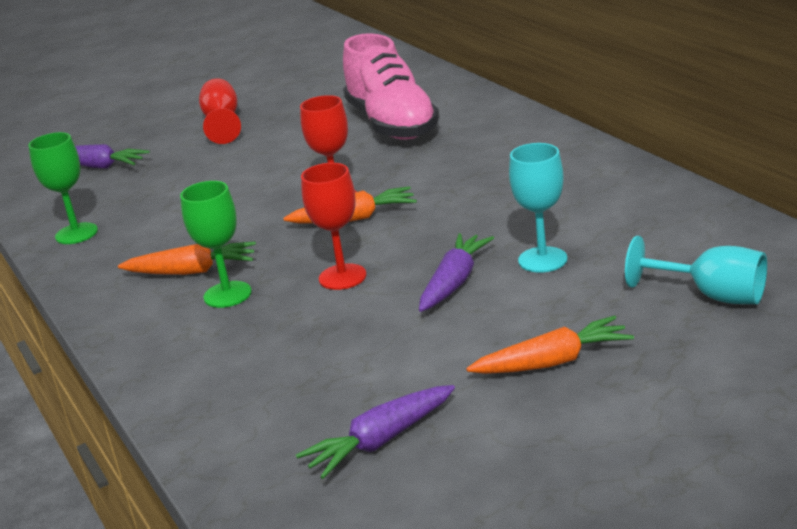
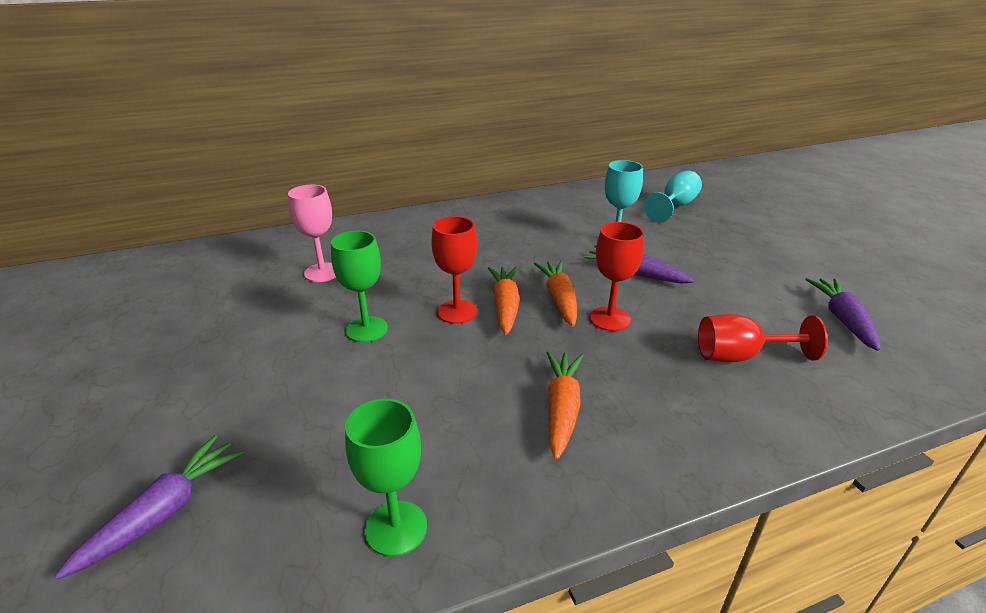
camera: 85 degrees left, 5 degrees up
green goblet [180,181,252,308] -> green goblet moved to [331,230,388,342]
red goblet [199,78,241,144] -> red goblet moved to [698,314,828,362]
purple carrot [296,385,455,479] -> purple carrot turned 150 degrees counterclockwise [805,278,880,351]
pink shoe [343,33,440,140] -> pink goblet [288,185,336,282]
orange carrot [466,315,634,374] -> orange carrot moved to [534,261,577,326]

